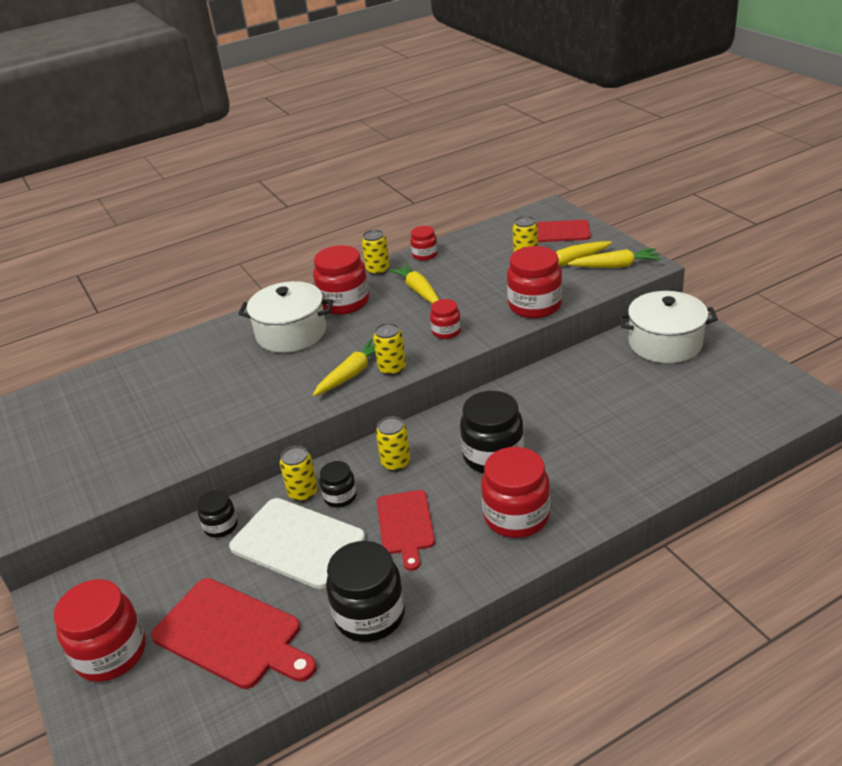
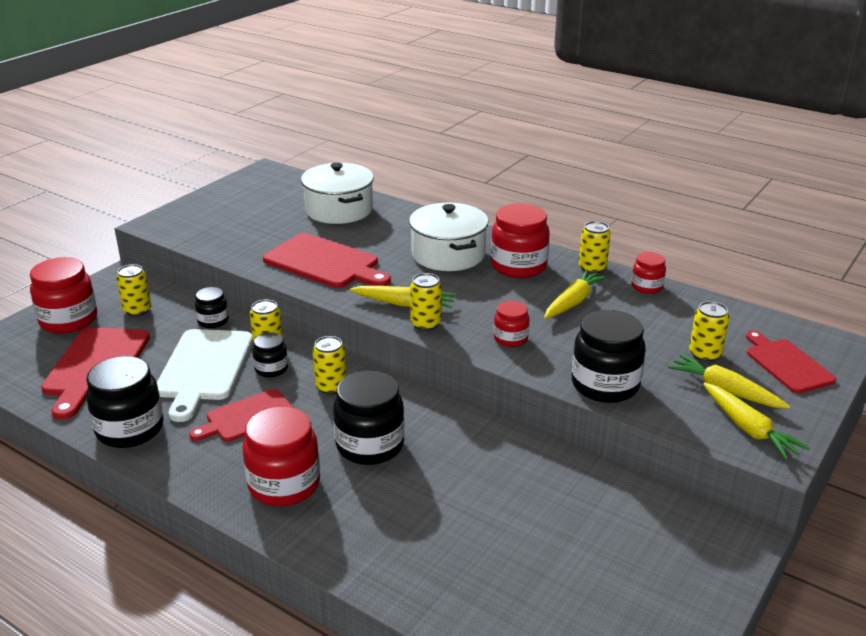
camera: 60 degrees right, 5 degrees down
red jar [507,246,562,318] -> black jar [572,310,646,403]
white pot [618,291,718,363] -> white pot moved to [301,163,374,224]
none -> yellow can [116,264,151,316]
none -> red cutting board [263,233,391,288]

